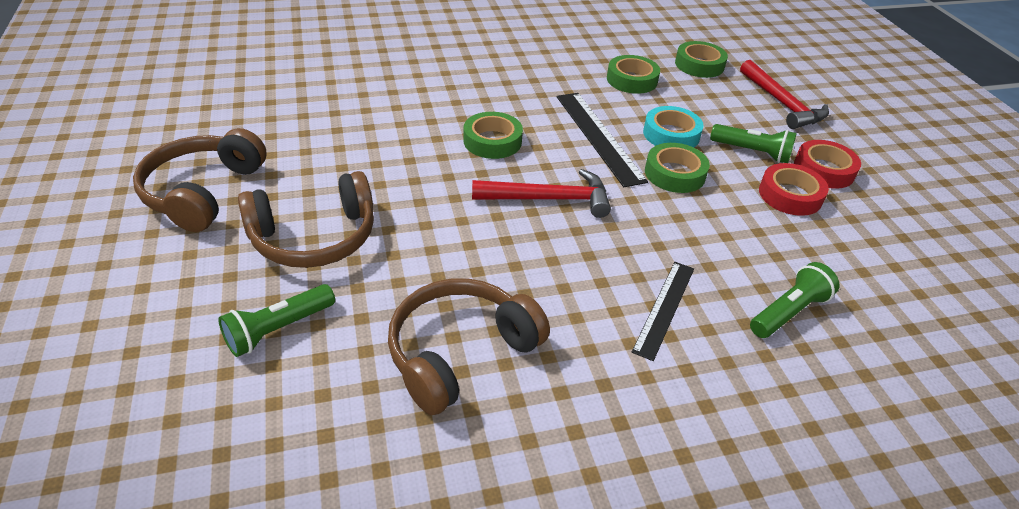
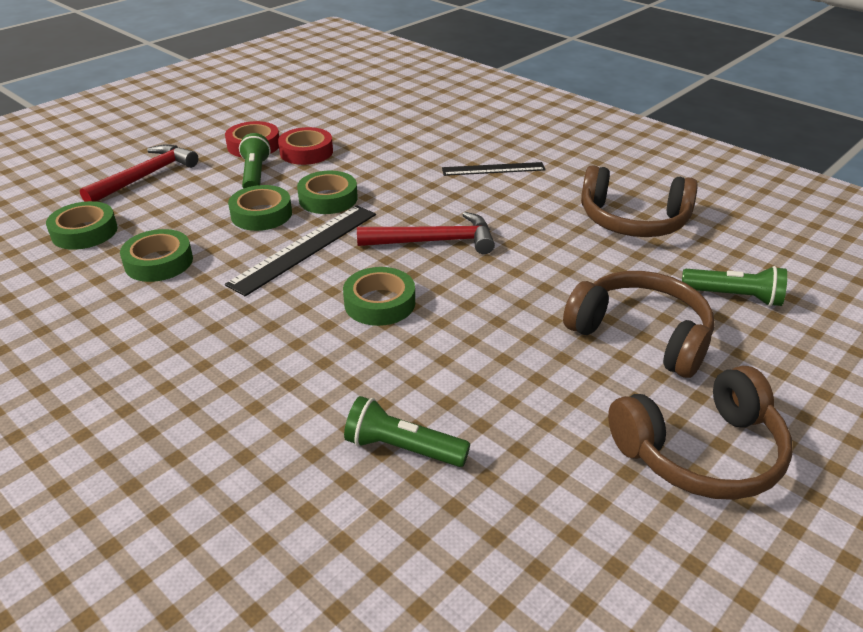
camera: 120 degrees left, 5 degrees down
red hammer [472,169,611,218] -> red hammer turned 120 degrees clockwise [357,212,495,254]
turquoise tape [643,106,704,147] -> green tape [228,185,292,231]
green flashlight [750,262,839,338] -> green flashlight moved to [344,396,470,467]

